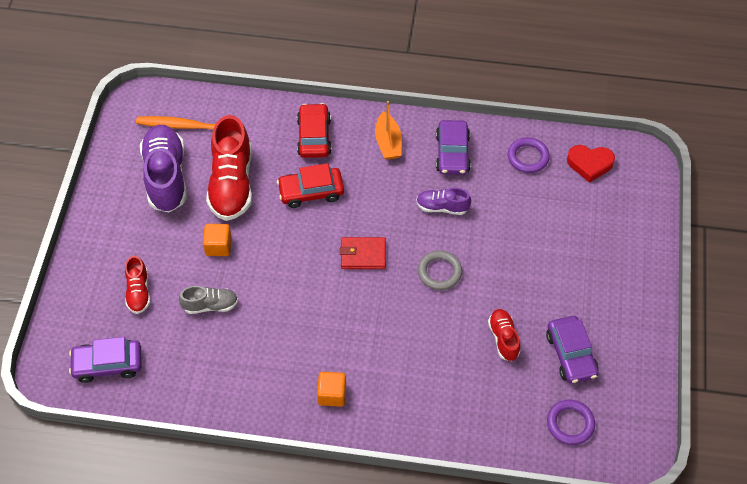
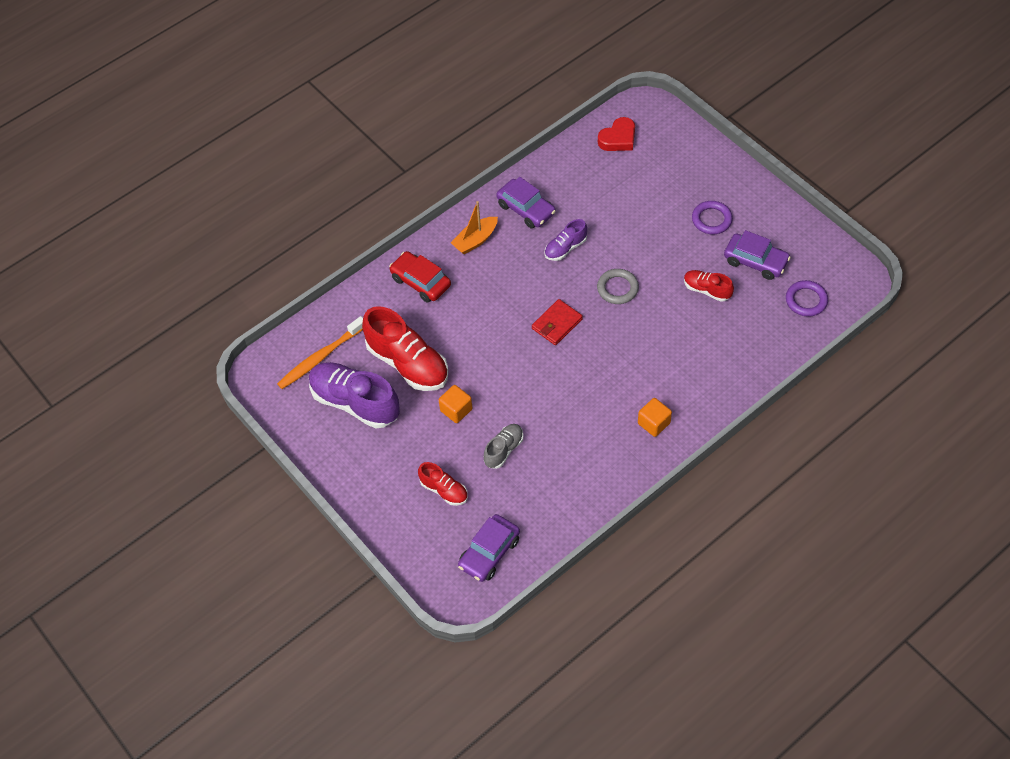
camera: 45 degrees left, 0 degrees up
red car [277,163,344,208] -> none
orange boat [375,101,402,160] -> orange boat turned 105 degrees clockwise [451,201,498,255]
purple ring [508,137,550,173] -> purple ring moved to [692,201,733,234]

